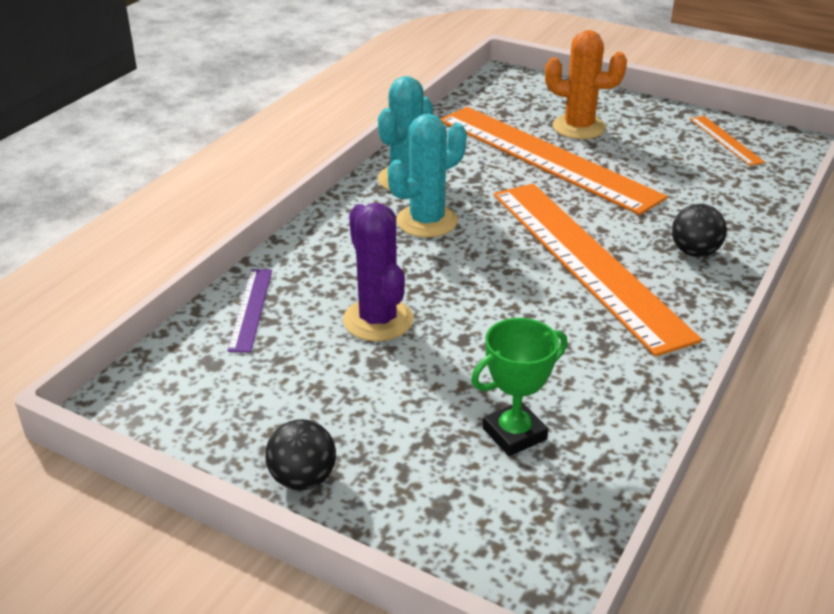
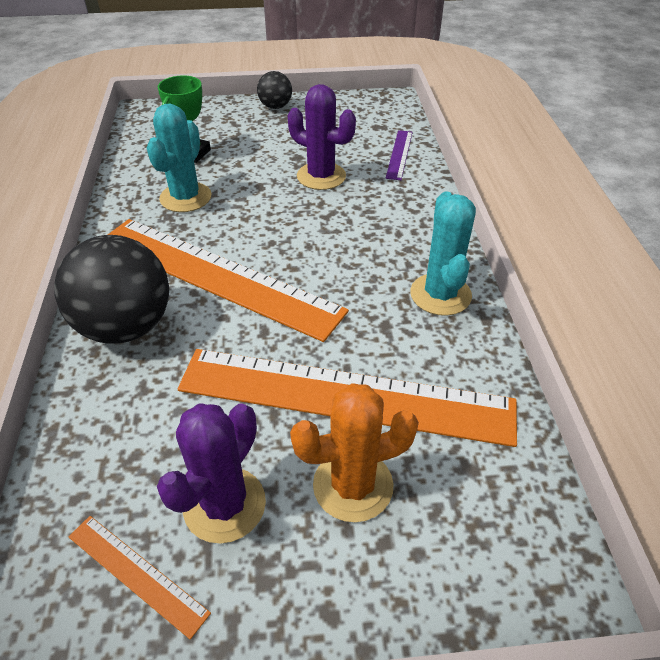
camera: 145 degrees right, 10 degrees up
purple ruler [228,269,272,352] -> purple ruler turned 45 degrees clockwise [386,130,413,180]
turquoise cactus [388,114,467,237] -> turquoise cactus moved to [147,104,211,212]
black ball [672,204,727,257] -> black ball [54,235,169,344], size x1.94
none -> purple cactus [157,403,266,544]

